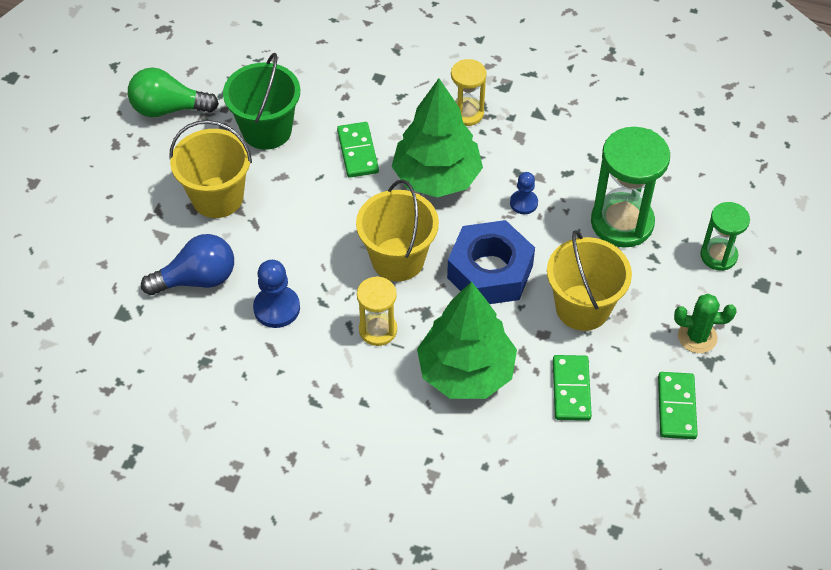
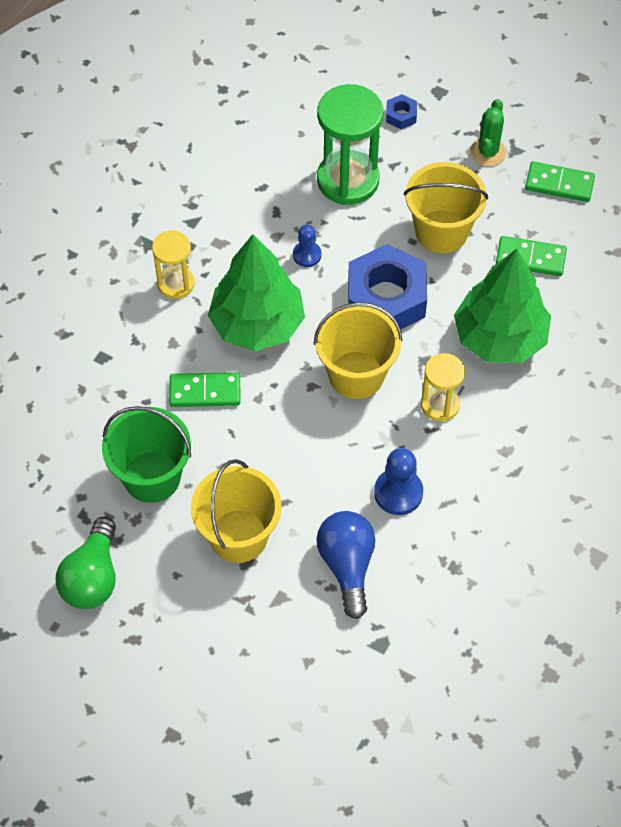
camera: 80 degrees left, 5 degrees up
green hourglass [700,202,750,271] -> blue nut [386,94,417,129]

